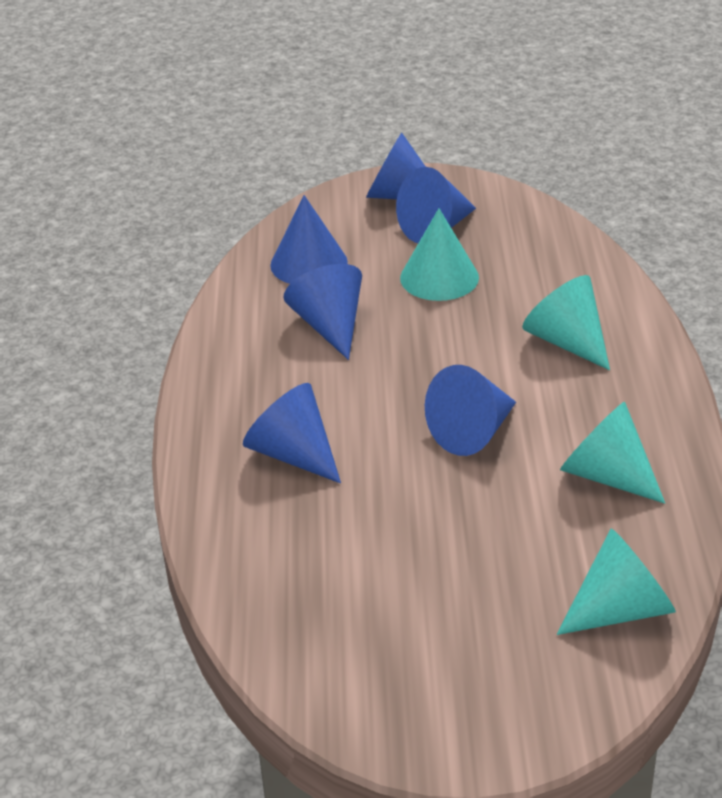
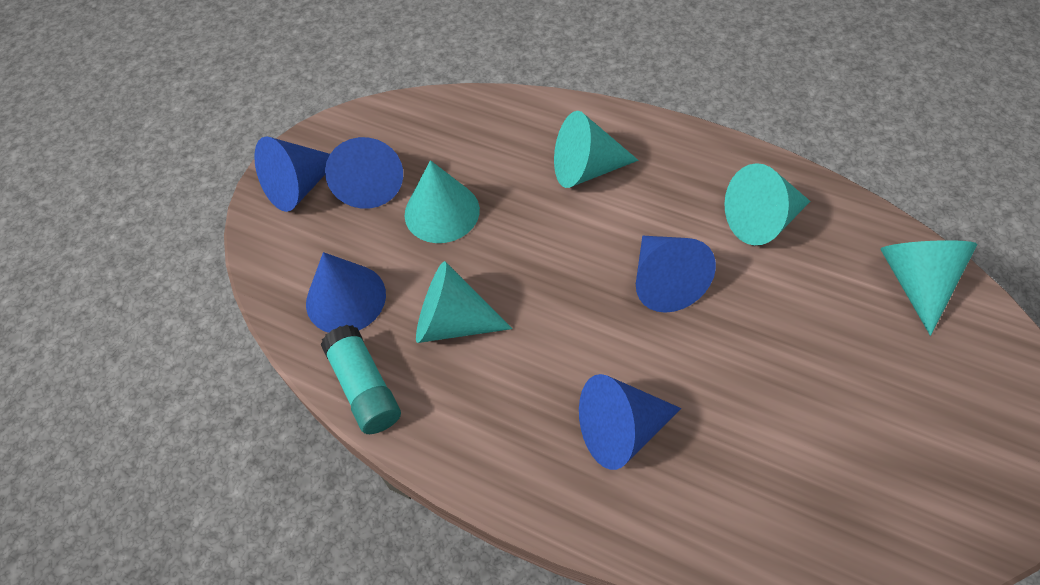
camera: 60 degrees left, 20 degrees up
blue cone [283,264,362,360] -> turquoise cone [416,261,512,343]
none -> turquoise glue stick [321,325,401,434]

